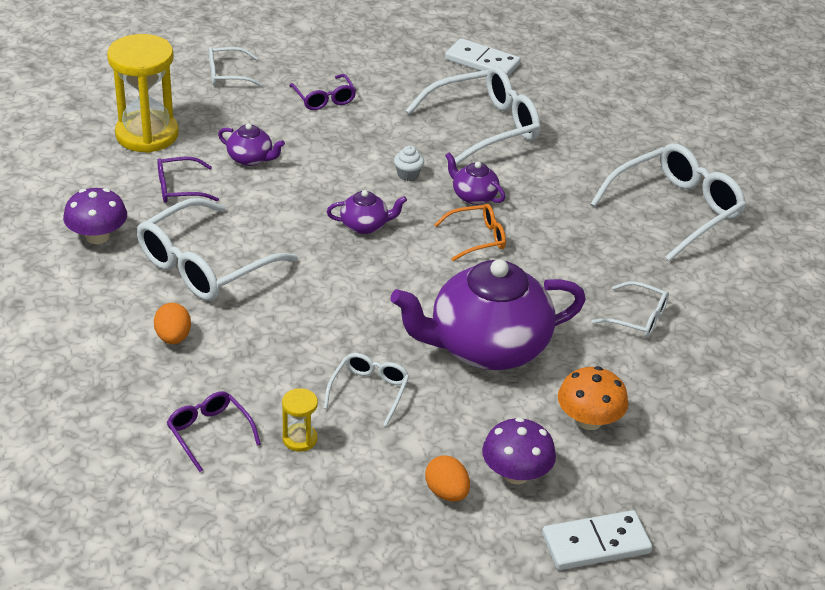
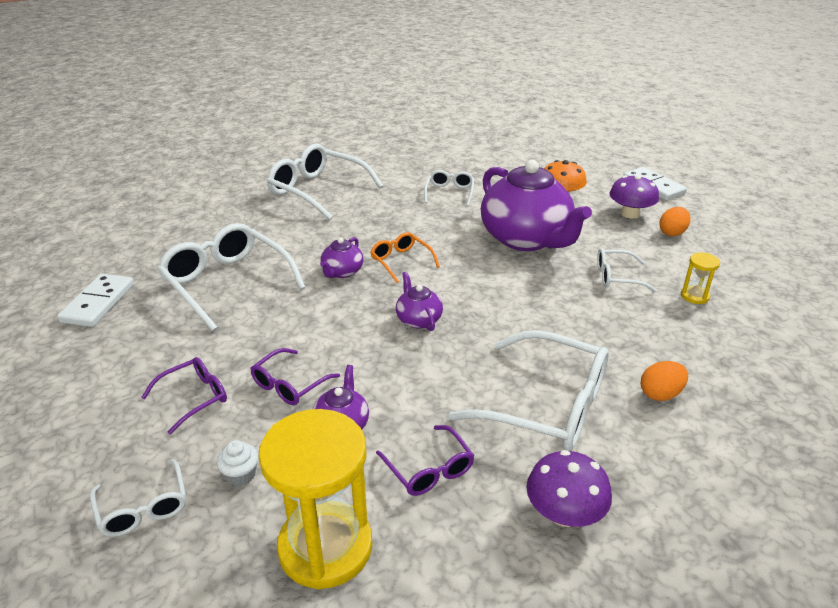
camera: 105 degrees left, 5 degrees down
purple glasses [167,391,261,472] -> purple glasses moved to [250,348,340,405]
white cupcake [394,145,424,181] -> white cupcake moved to [217,440,259,486]

